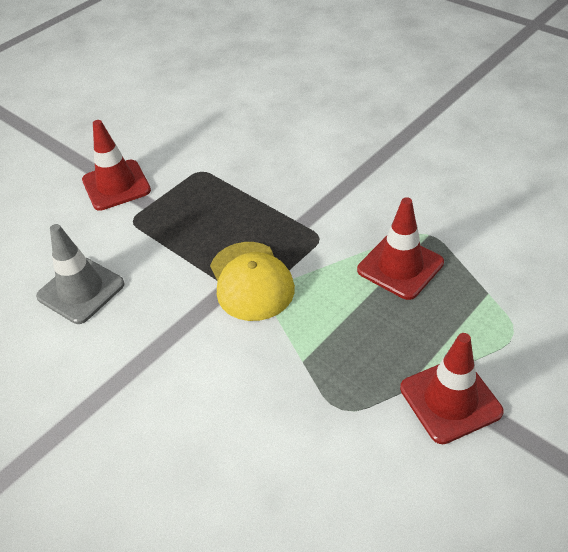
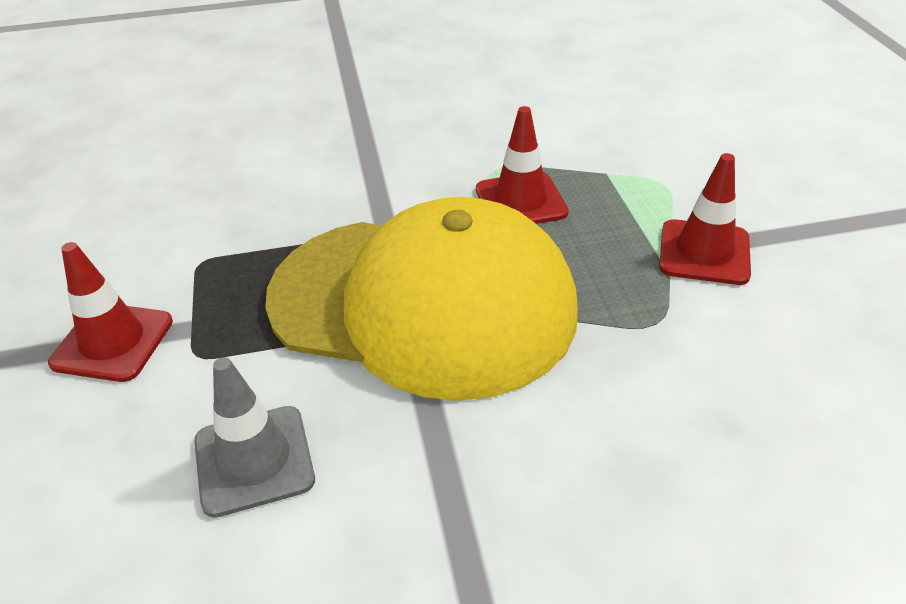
camera: 55 degrees left, 5 degrees down
yellow cap [210,242,295,321] -> yellow cap [265,197,578,401], size x2.23

